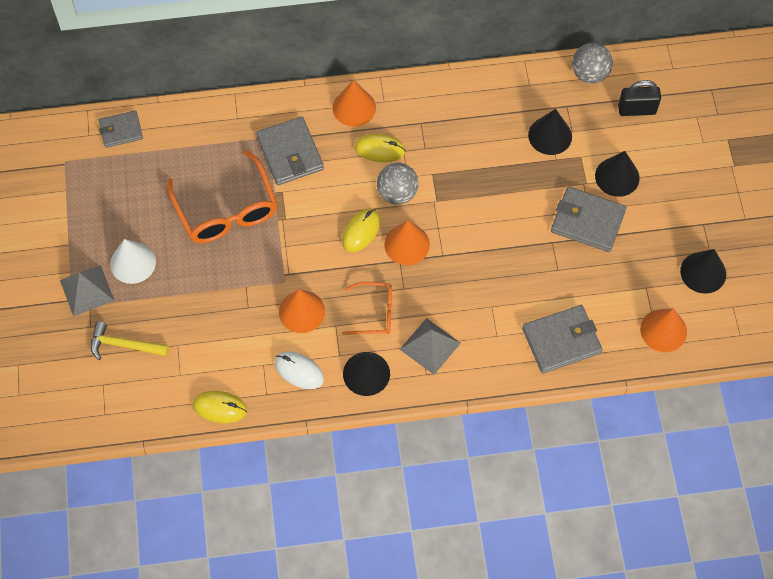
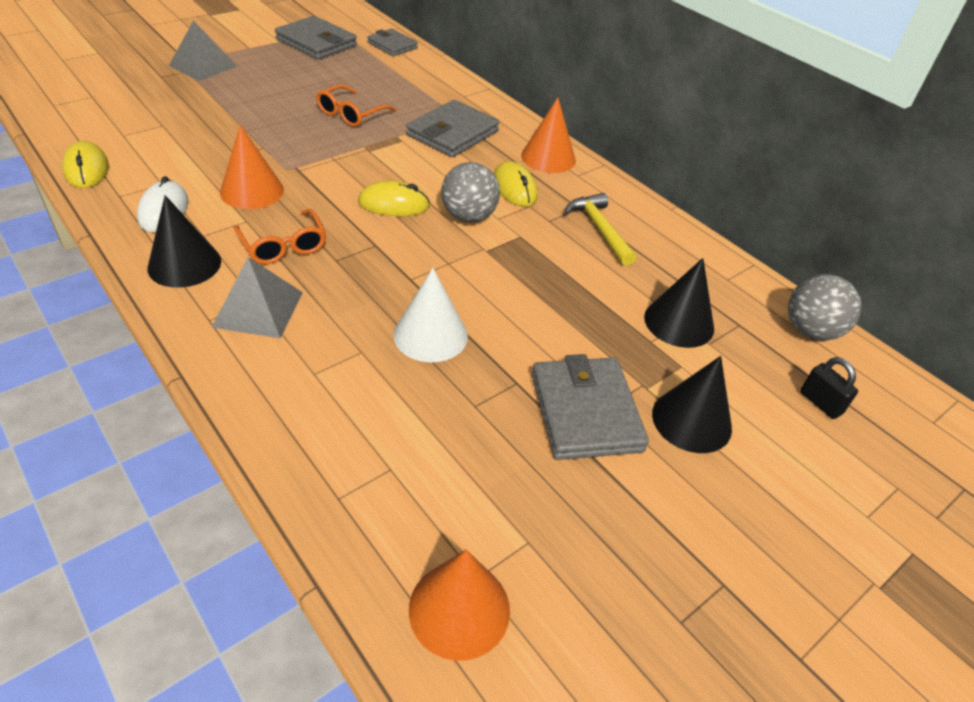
camera: 55 degrees right, 20 degrees down
yellow hammer [91,321,169,360] -> yellow hammer moved to [564,193,636,266]
white cone [110,239,156,284] -> white cone moved to [393,268,468,362]
orange glasses [167,150,277,243] -> orange glasses [316,84,396,127], size x0.56
orange cone [384,220,430,265] -> none
grey wallet [522,305,603,374] -> grey wallet moved to [275,16,357,60]
black padlock [618,80,661,116] -> black padlock [800,357,858,419], size x0.66
black cone [680,249,726,294] -> none

